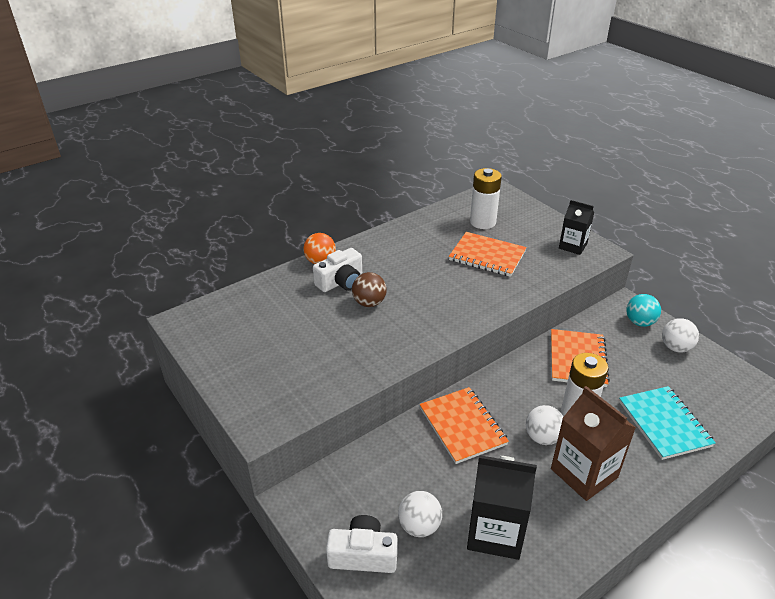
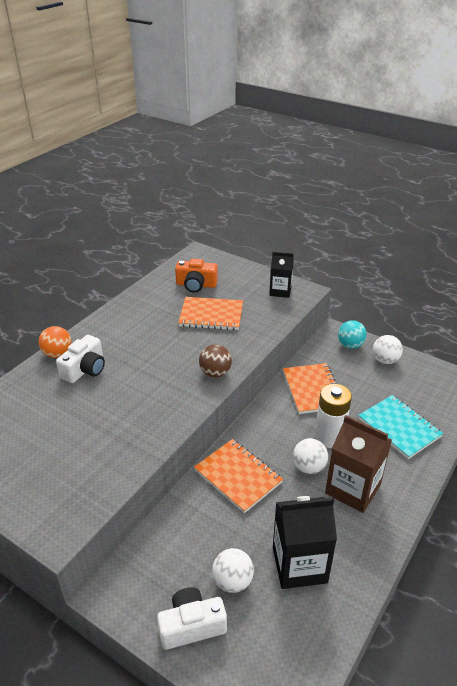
camera: 20 degrees left, 0 degrees up
brown ball [352,272,387,307] -> brown ball moved to [199,345,232,377]
white battery [470,168,502,229] -> orange camera [175,259,218,293]

